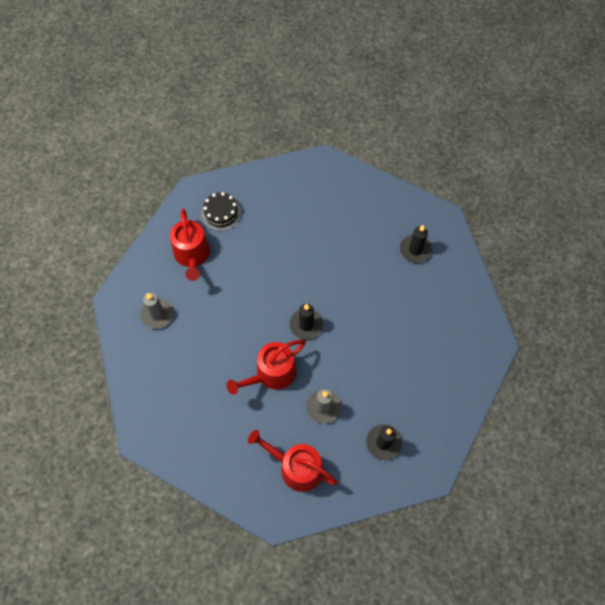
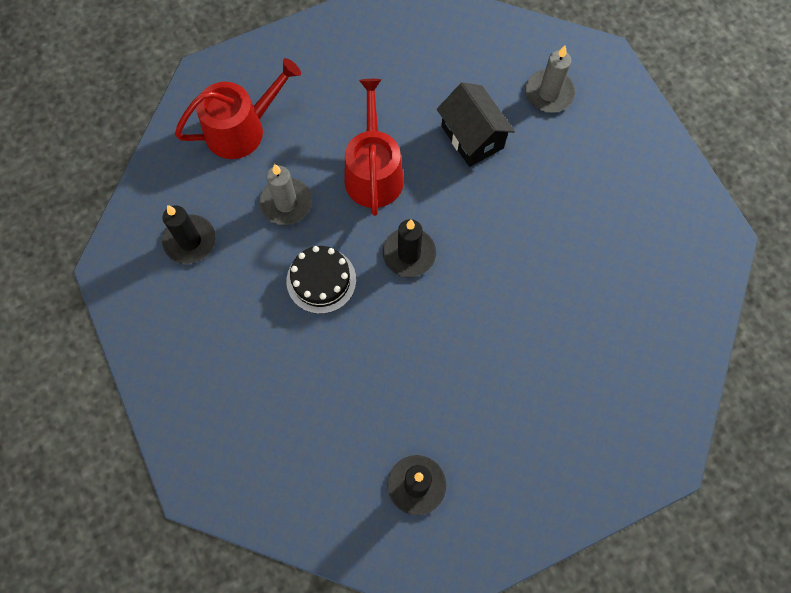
camera: 125 degrees right, 5 degrees up
red watering can [170,209,210,281] -> none
black cake [201,192,242,231] -> black cake moved to [286,246,356,314]
none -> black house [437,82,515,167]

